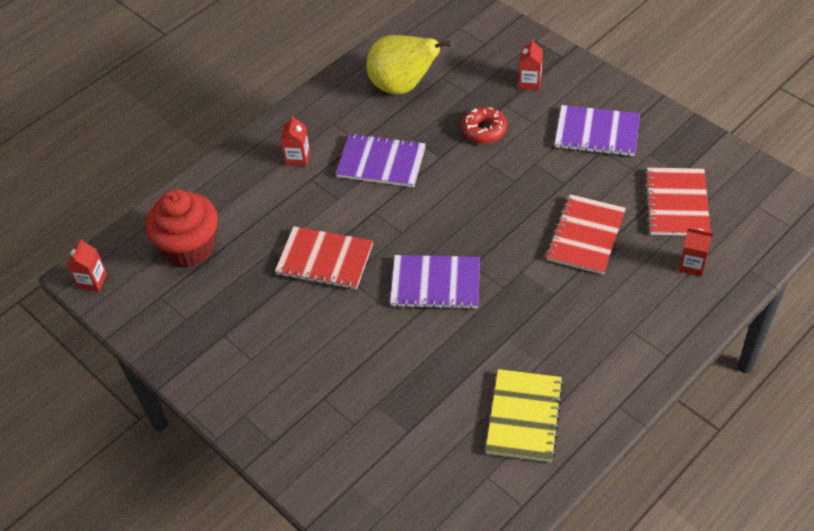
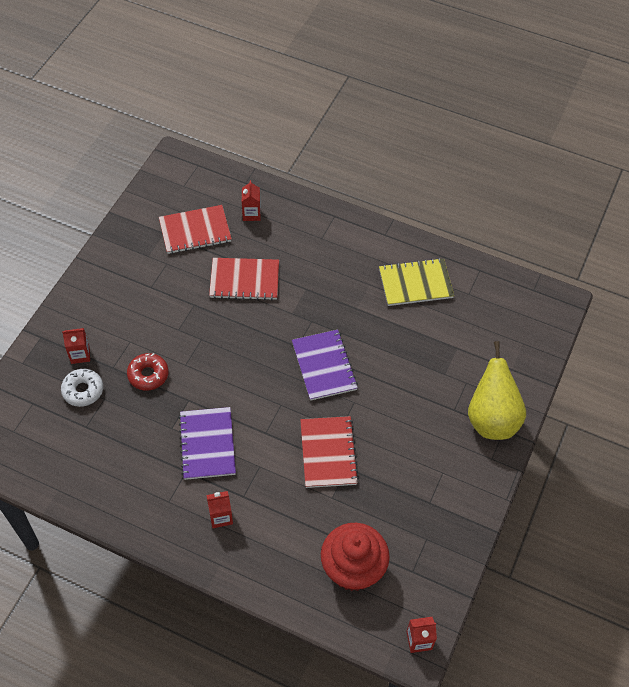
camera: 115 degrees left, 5 degrees up
yellow pear [367,35,453,94] -> yellow pear moved to [468,341,526,440]
purple notebook [555,105,640,157] -> none
none -> white donut [61,369,103,407]

